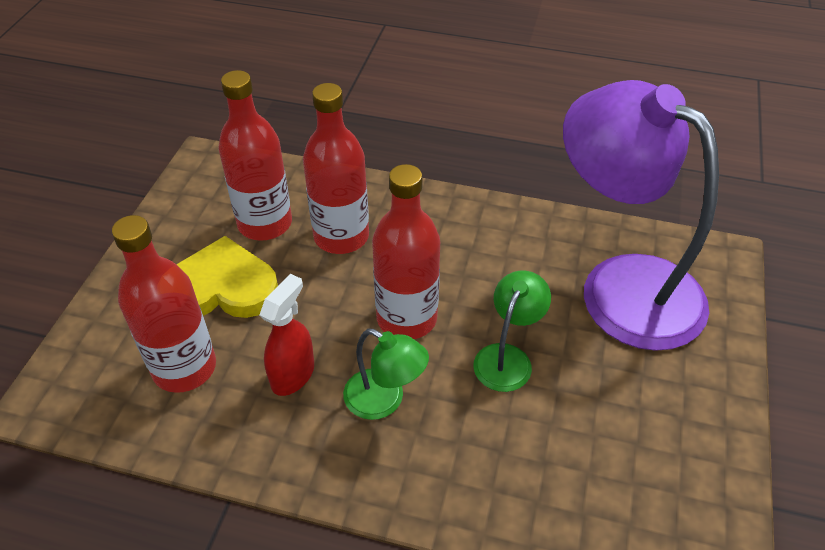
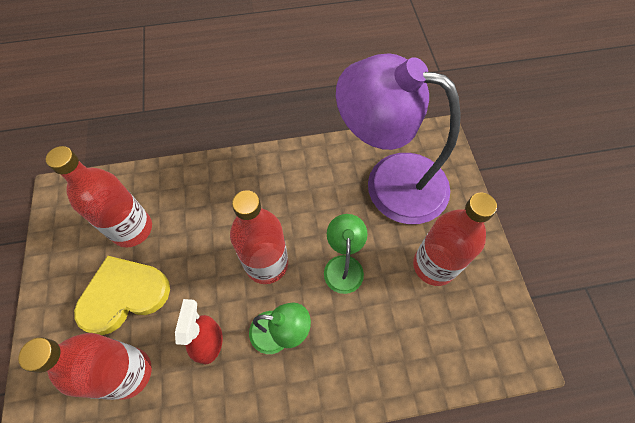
camera: 25 degrees left, 15 degrees up
red bottle [303,83,369,254] -> red bottle moved to [413,192,497,286]

